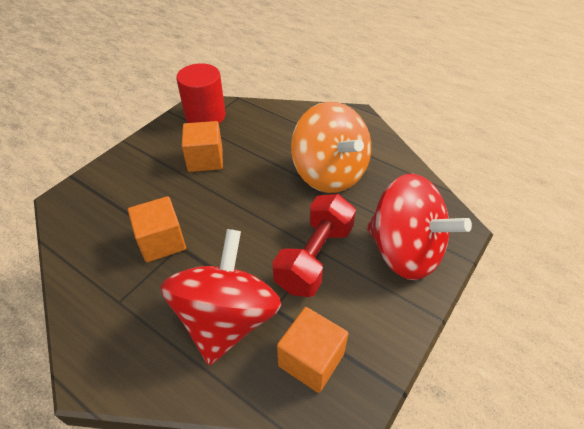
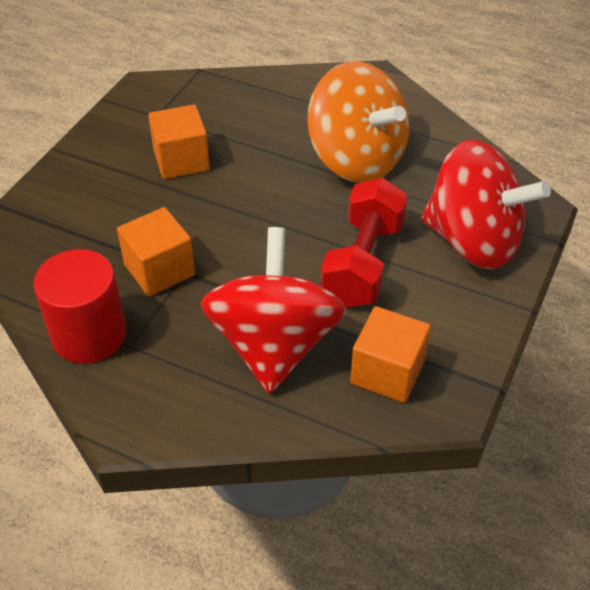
camera: 10 degrees left, 0 degrees up
red cylinder [176,63,226,123] -> red cylinder moved to [33,249,126,363]

